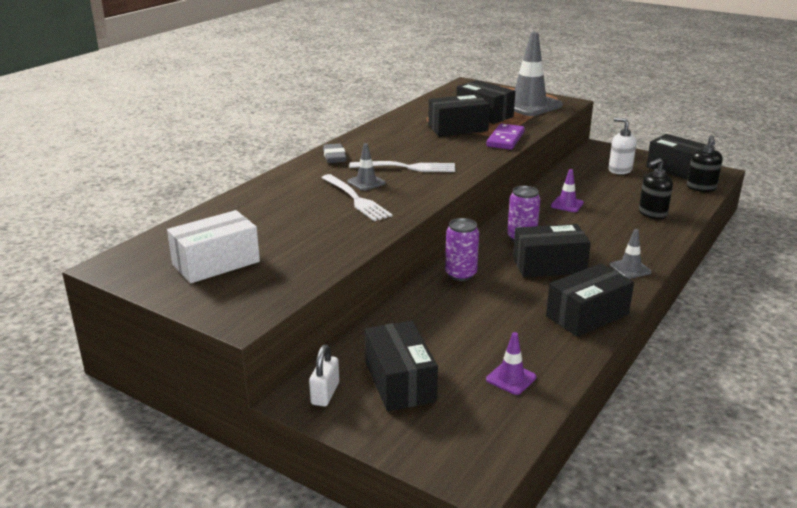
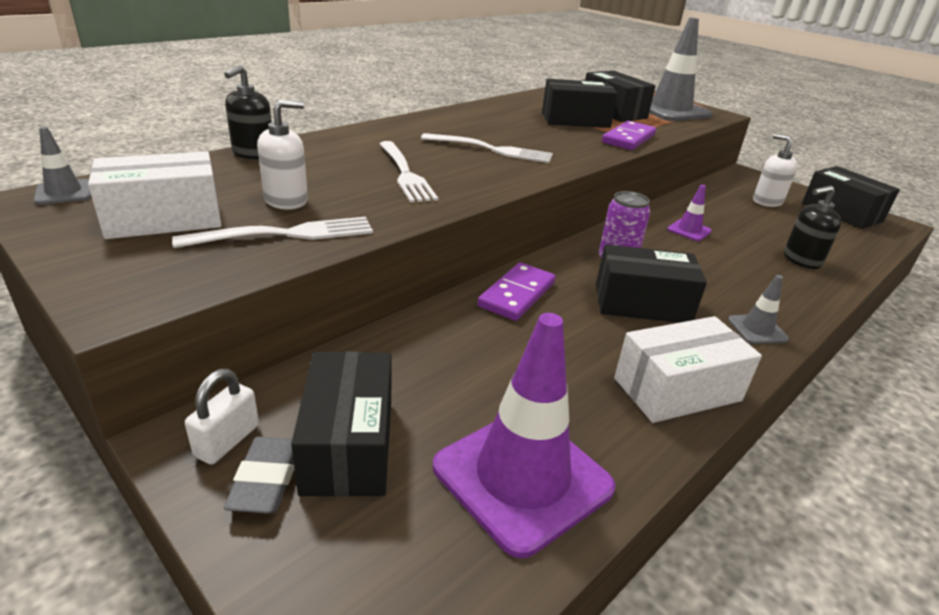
camera: 10 degrees right, 5 degrees up
grey eraser [323,144,347,163] -> grey eraser moved to [224,437,294,514]
grey traffic cone [347,143,386,191] -> grey traffic cone moved to [34,127,91,205]
purple can [445,218,479,281] -> purple domino [478,263,556,321]
purple traffic cone [486,332,537,395] -> purple traffic cone [433,313,615,558], size x2.19
black box [546,263,634,337] -> white box [614,316,762,423]
black soap dispenser [687,135,723,192] -> black soap dispenser moved to [224,65,272,159]
none -> white fork [172,217,373,248]
none -> white soap dispenser [257,100,308,209]

